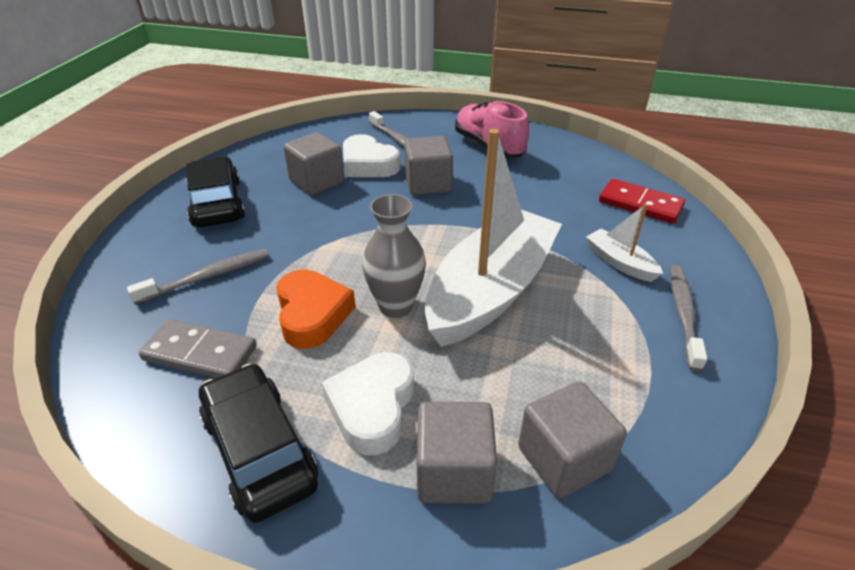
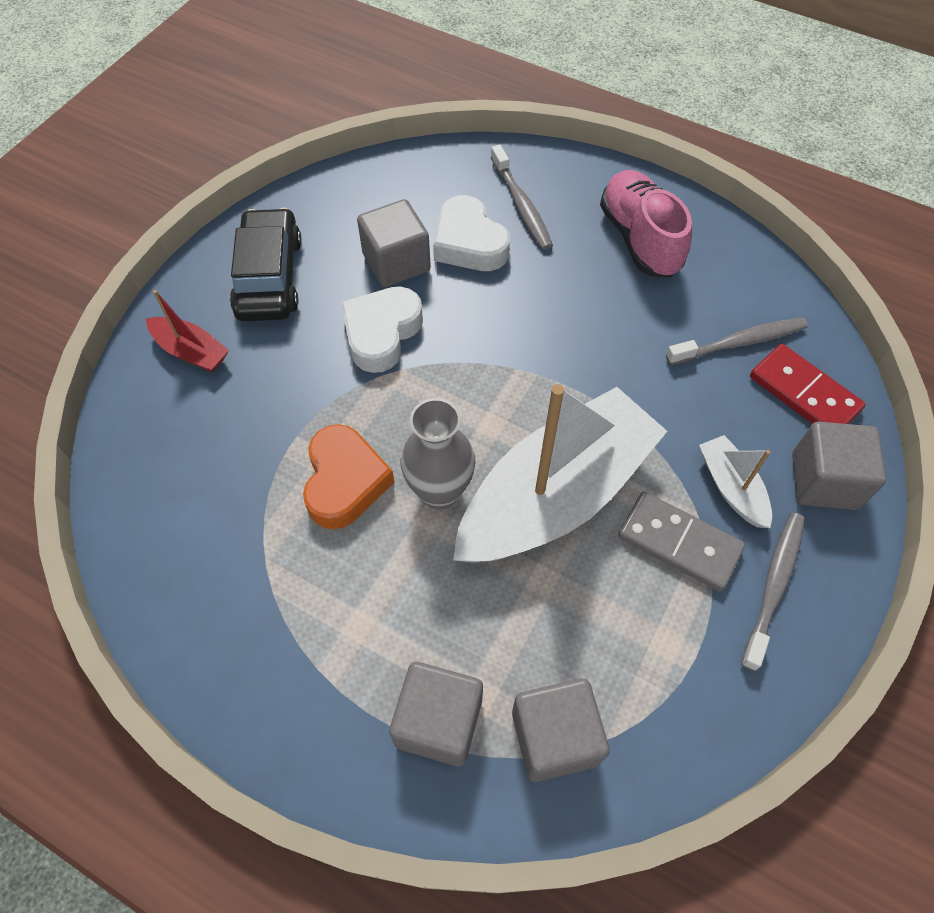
camera: 15 degrees right, 20 degrees up
grey toothbrush [127,249,269,304] -> grey toothbrush moved to [666,318,808,365]
grey domino [139,319,257,378] -> grey domino moved to [618,492,745,592]
black car [199,363,318,523] -> none
white heart [322,352,414,455] -> white heart moved to [341,286,423,373]
grey cube [404,136,453,195] -> grey cube moved to [792,422,886,510]
none -> red boat [146,290,229,372]

